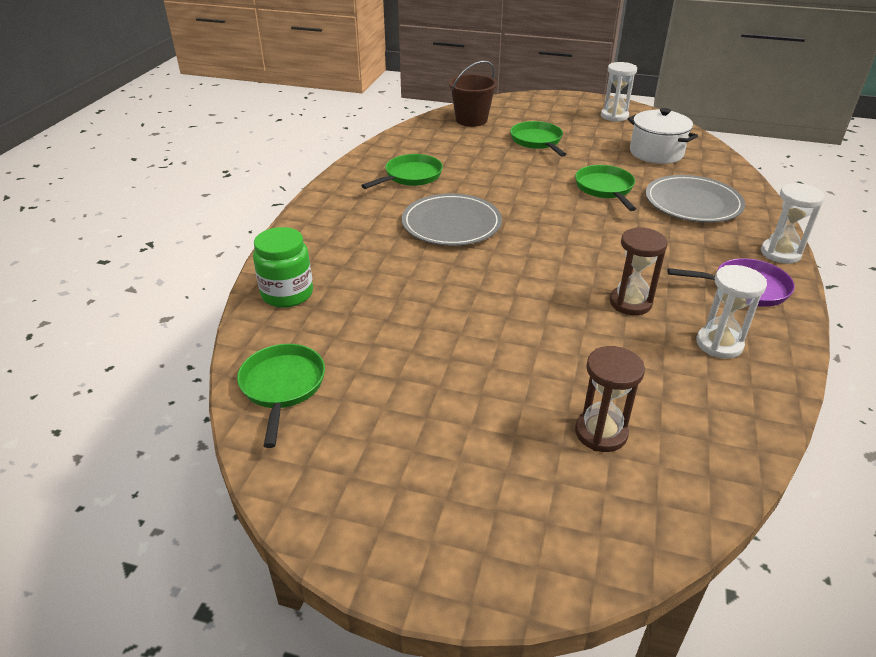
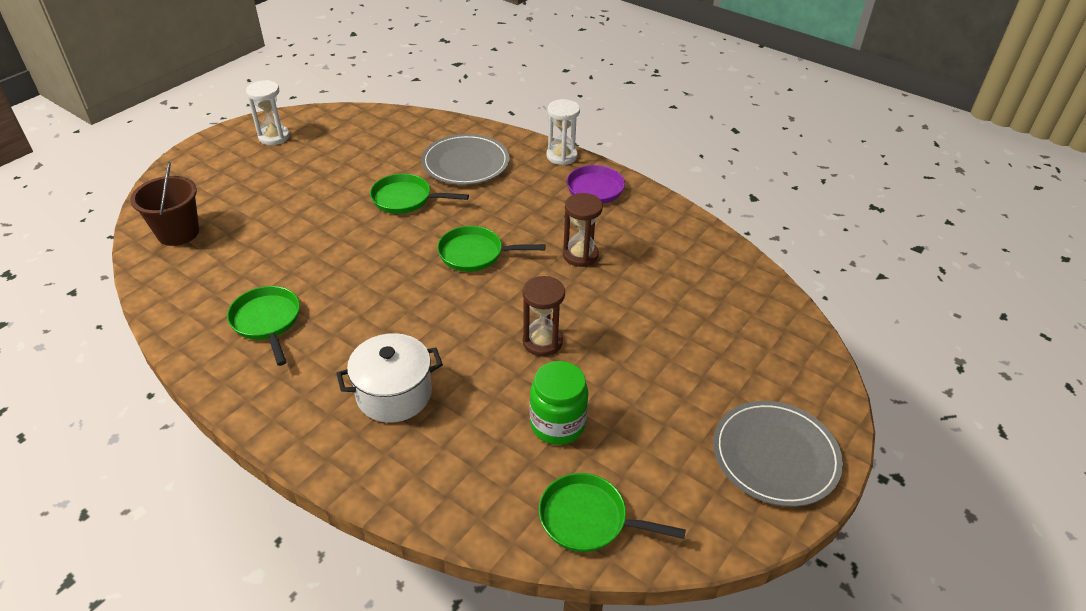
camera: 70 degrees left, 5 degrees up
green jar [253,227,313,308] -> green jar moved to [530,361,588,445]
grey plate [402,194,502,246] -> grey plate moved to [713,401,843,507]
green pan [510,121,566,157] -> green pan moved to [437,226,546,272]
brown hourglass [575,346,645,452] -> brown hourglass moved to [523,276,565,357]
white pot [627,108,698,164] -> white pot moved to [336,333,443,423]
white hourglass [696,265,767,359] -> none

